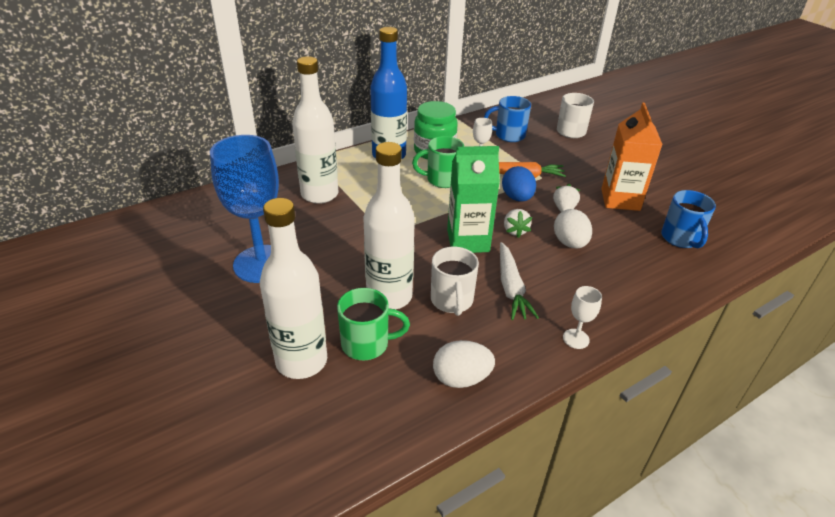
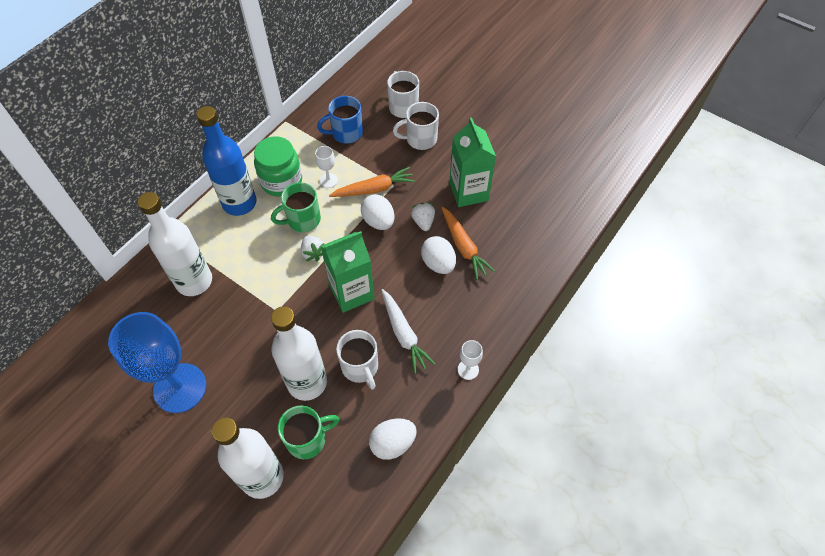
camera: 20 degrees left, 20 degrees up
blue egg [502,166,536,202] -> white egg [361,194,394,230]
white strawberry [504,209,532,238] -> white strawberry moved to [301,236,324,262]
orange carton [601,103,663,211] -> green carton [449,118,496,207]
blue mug [661,190,716,248] -> none
none -> white mug [393,102,439,150]
none -> orange carrot [442,207,495,280]

